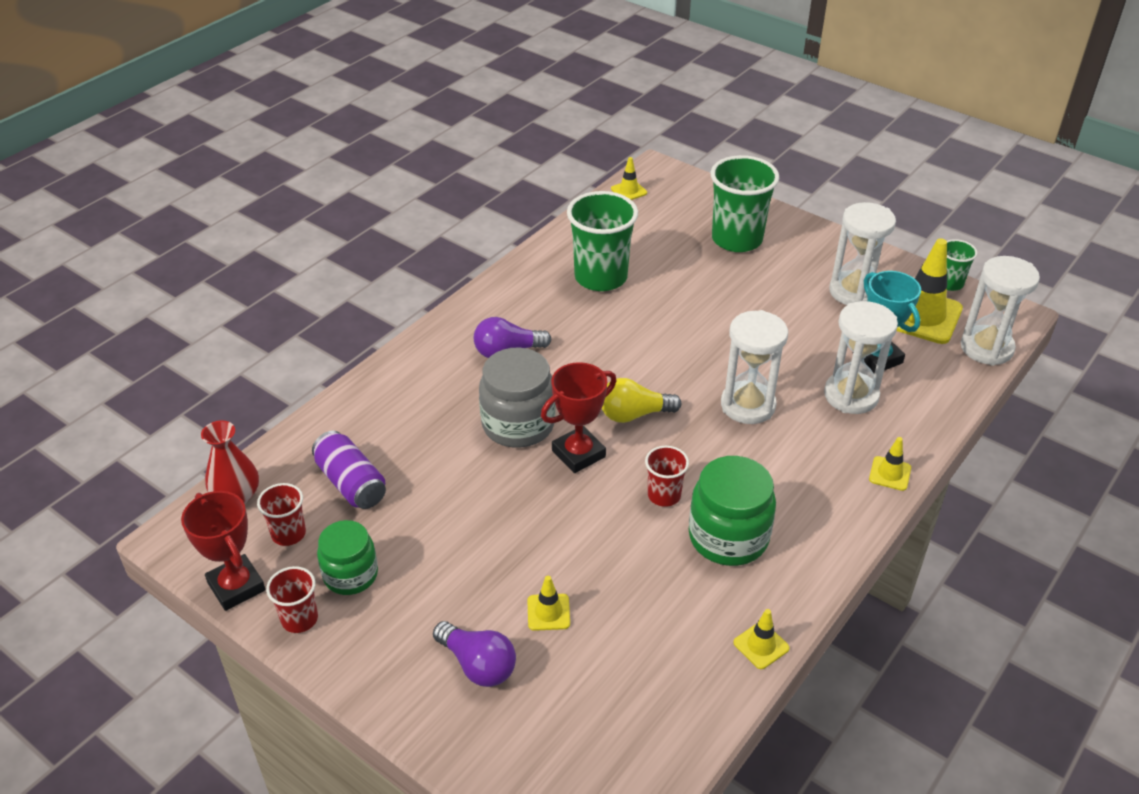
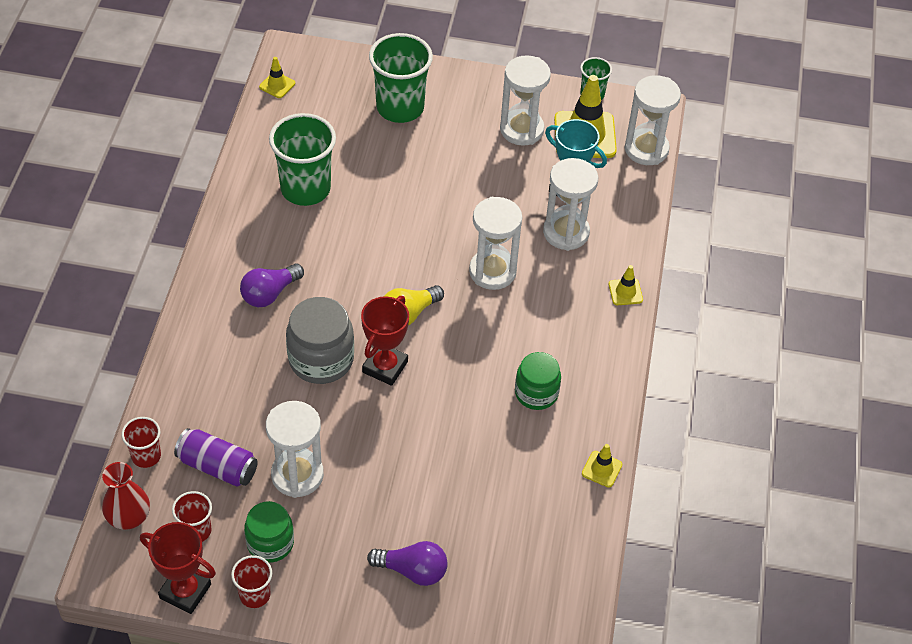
camera: 30 degrees left, 10 degrees up
yellow traffic cone [527,576,570,631] -> none
red cup [645,446,689,507] -> red cup moved to [122,417,161,468]
green jar [689,456,776,566] -> green jar [515,352,561,410], size x0.66
none -> white hourglass [266,401,324,498]

